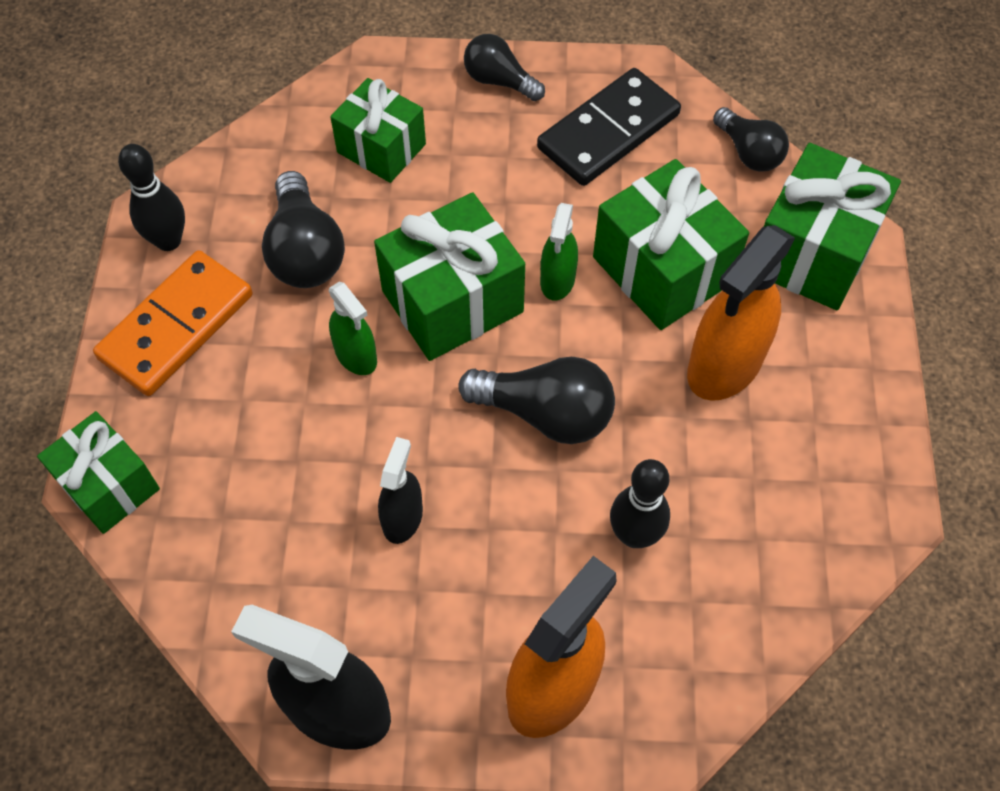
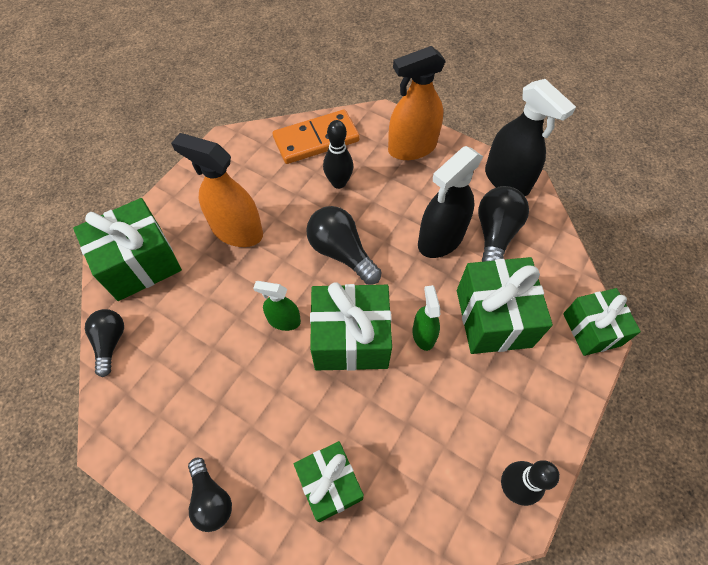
camera: 150 degrees left, 0 degrees up
orange domino [93,250,253,396] -> orange domino moved to [273,110,360,164]
black light bulb [262,171,345,288] -> black light bulb moved to [478,186,529,262]
black spray bottle [378,437,423,544] -> black spray bottle [418,146,483,258], size x1.80
black domino [537,68,681,186] -> none
green spray bottle [540,203,578,301] -> green spray bottle turned 120 degrees counterclockwise [253,281,301,331]
green gift [593,159,749,330] -> green gift moved to [457,257,553,354]
orange spray bottle [687,225,795,401] -> orange spray bottle turned 135 degrees counterclockwise [171,133,263,247]

